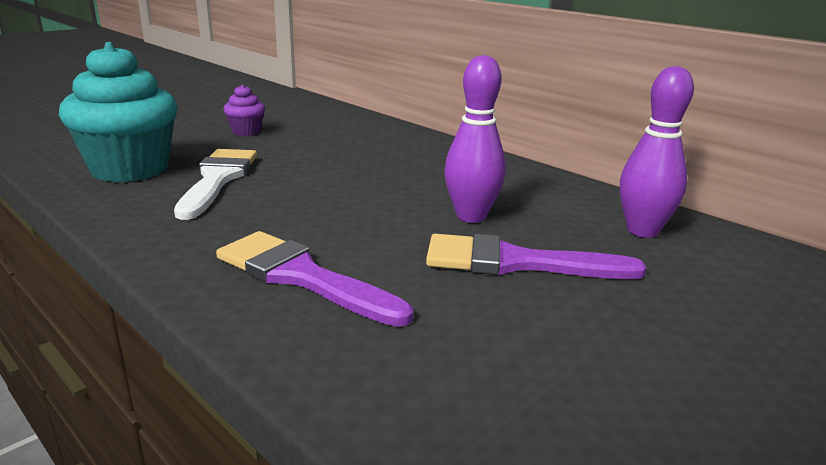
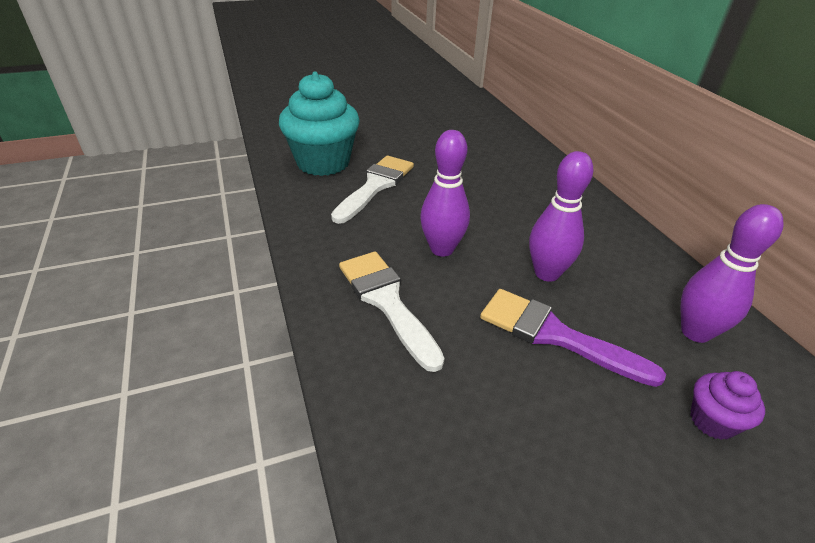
camera: 25 degrees right, 15 degrees up
purple brush [216,231,413,327] -> white brush [339,251,445,372]
purple cupcake [223,84,265,136] -> purple cupcake moved to [690,371,765,440]
none -> purple bowling pin [420,130,470,257]

